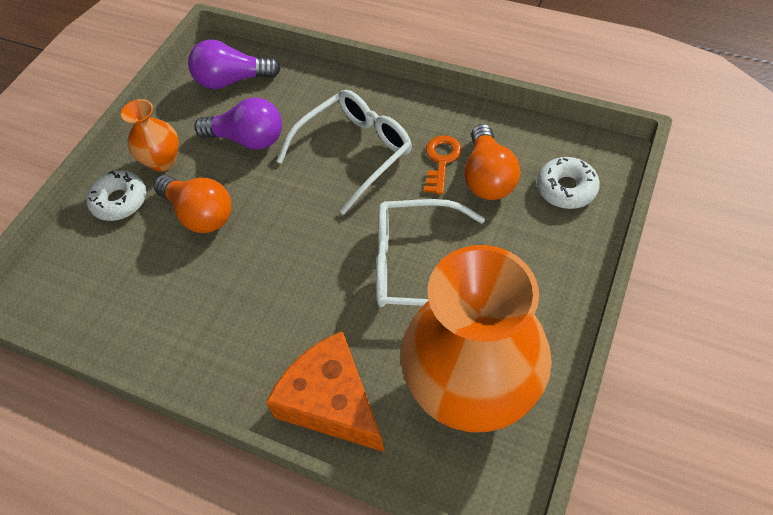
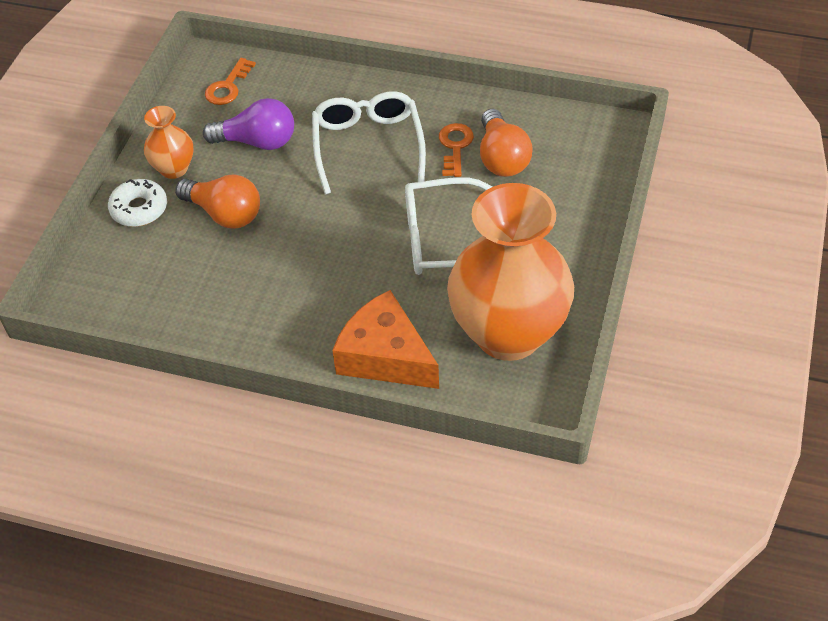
camera: 10 degrees left, 5 degrees down
purple light bulb [188,40,281,89] -> orange key [205,58,256,105]
white glasses [277,90,412,215] -> white glasses turned 45 degrees counterclockwise [312,91,426,194]
white donut [537,157,600,209] -> none

